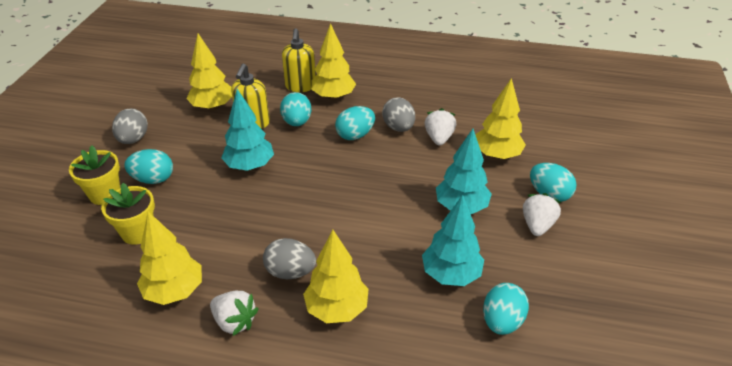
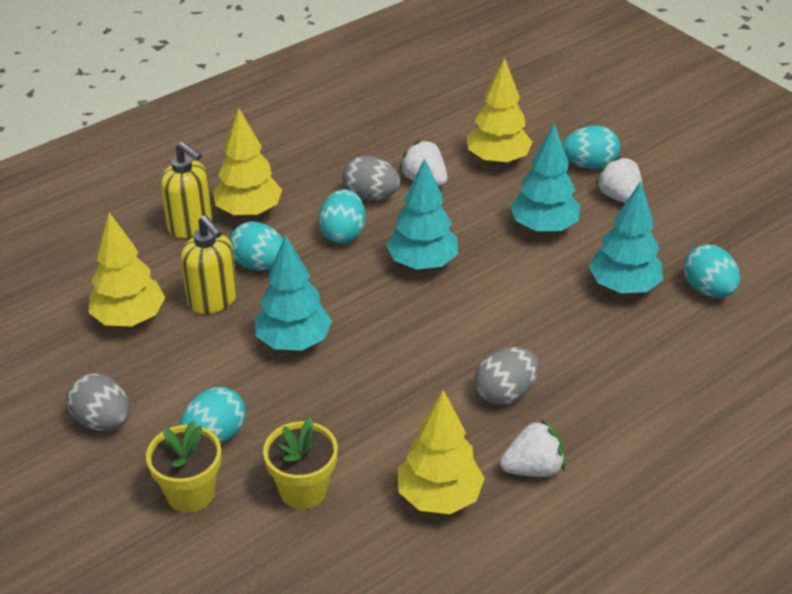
camera: 50 degrees left, 0 degrees up
yellow tree [303,230,369,323] -> none
none -> turquoise tree [386,158,458,270]

